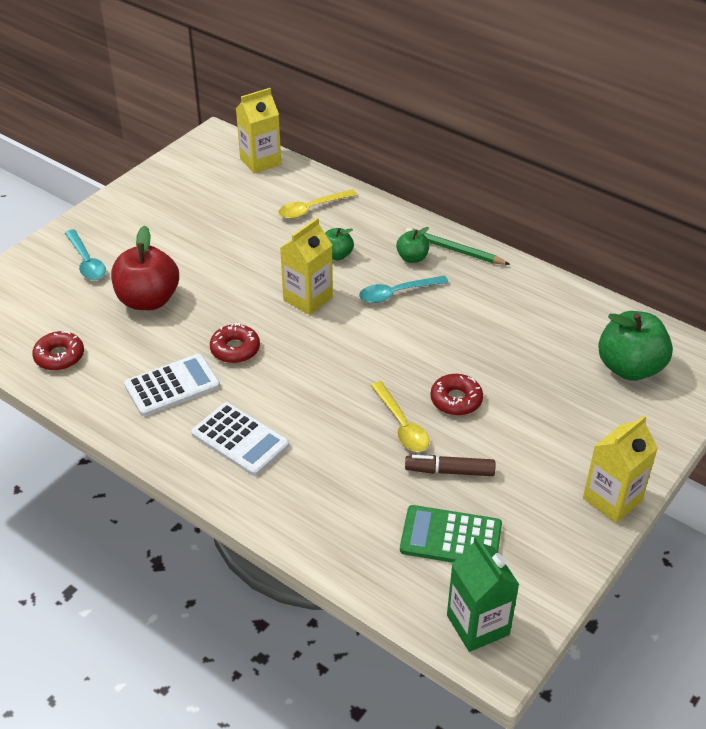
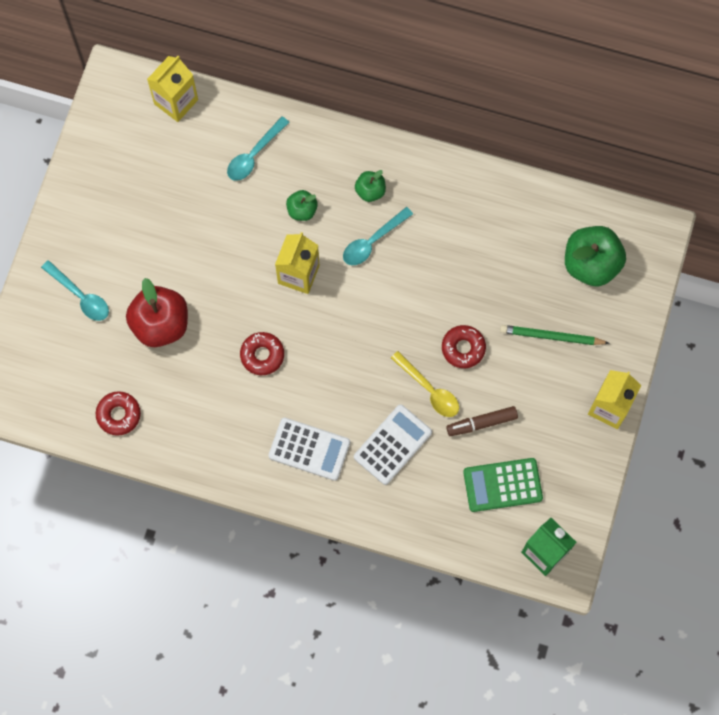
camera: 20 degrees left, 30 degrees up
white calculator [124,354,220,416] -> white calculator moved to [354,404,432,485]
yellow spoon [278,189,357,219] -> turquoise spoon [227,116,289,181]
green pencil [405,227,510,265] -> green pencil moved to [500,325,609,345]

